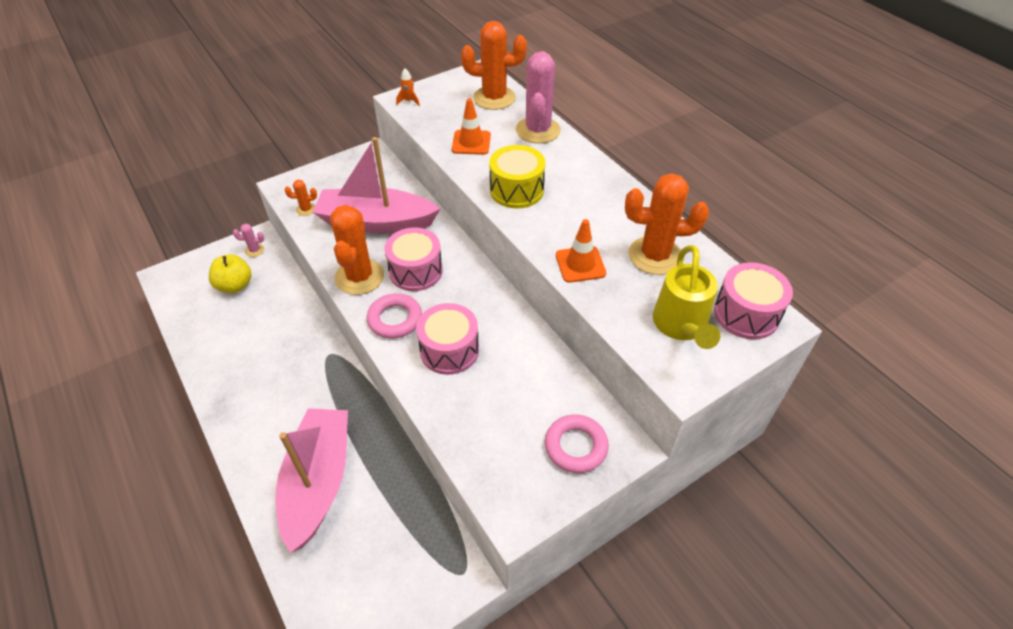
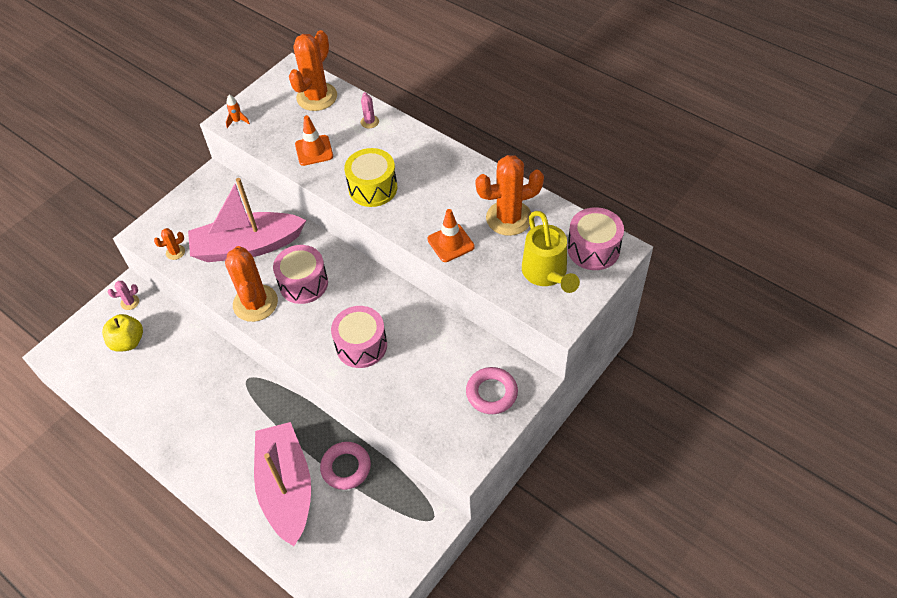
camera: 15 degrees left, 5 degrees up
pink ring [367,293,422,339] -> pink ring moved to [320,442,371,490]
orange cactus [461,21,527,110] -> orange cactus turned 45 degrees counterclockwise [289,30,337,111]
pink cactus [516,51,561,143] -> pink cactus [361,92,379,128], size x0.44

